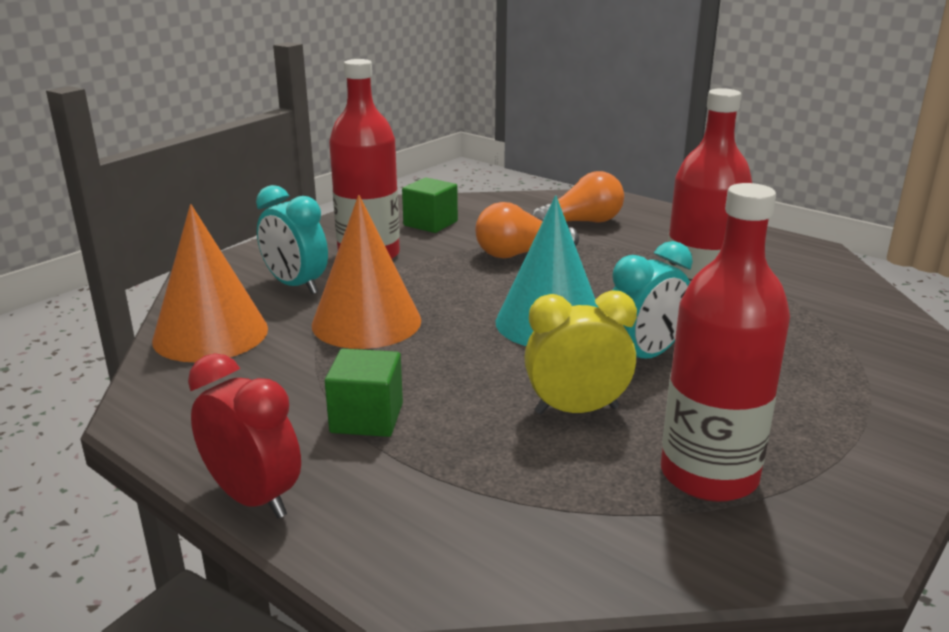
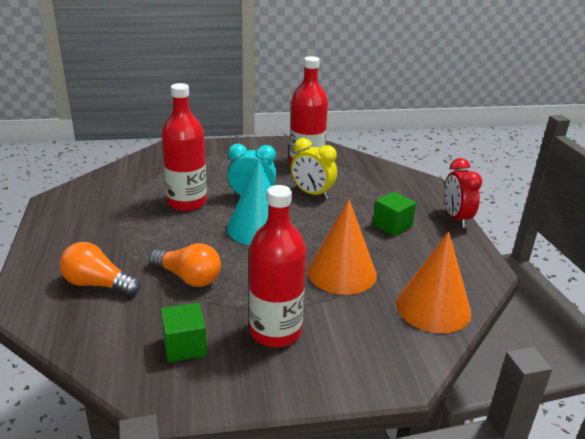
camera: 140 degrees left, 5 degrees up
turquoise clock [256,185,328,294] -> none

